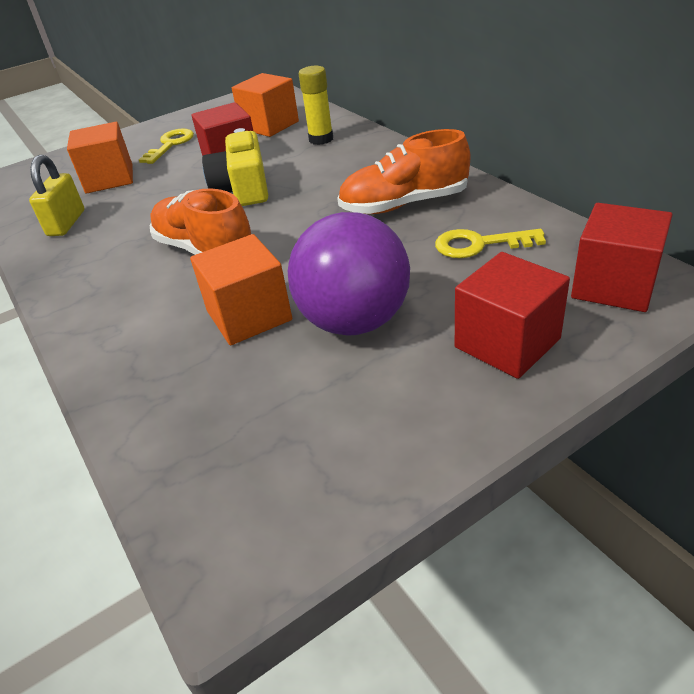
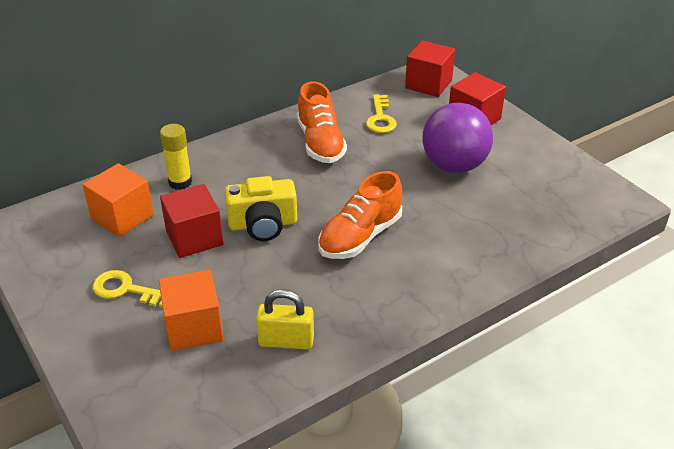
camera: 95 degrees left, 0 degrees up
orange cube [190,234,292,345] -> none

